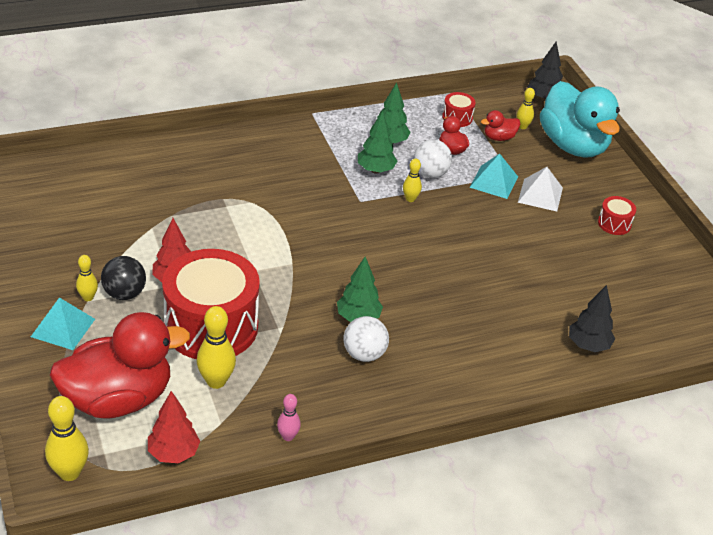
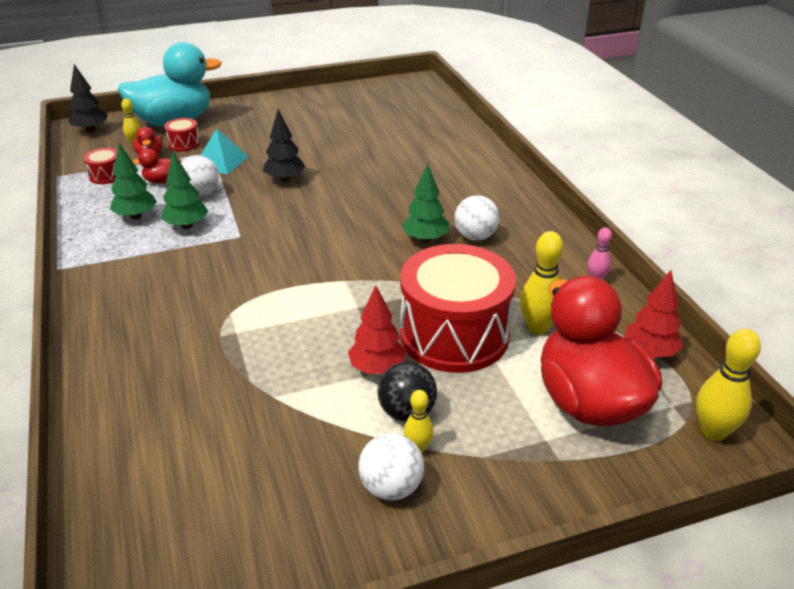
camera: 85 degrees left, 5 degrees down
turquoise pyramid [31,297,95,350] -> none
yellow bowling pin [403,159,422,202] -> none
white pyramid [518,167,563,211] -> none
black tree [569,285,615,352] -> black tree moved to [263,109,305,182]
red drum [598,196,636,235] -> red drum moved to [164,118,200,151]
none -> white ball [358,433,424,501]

